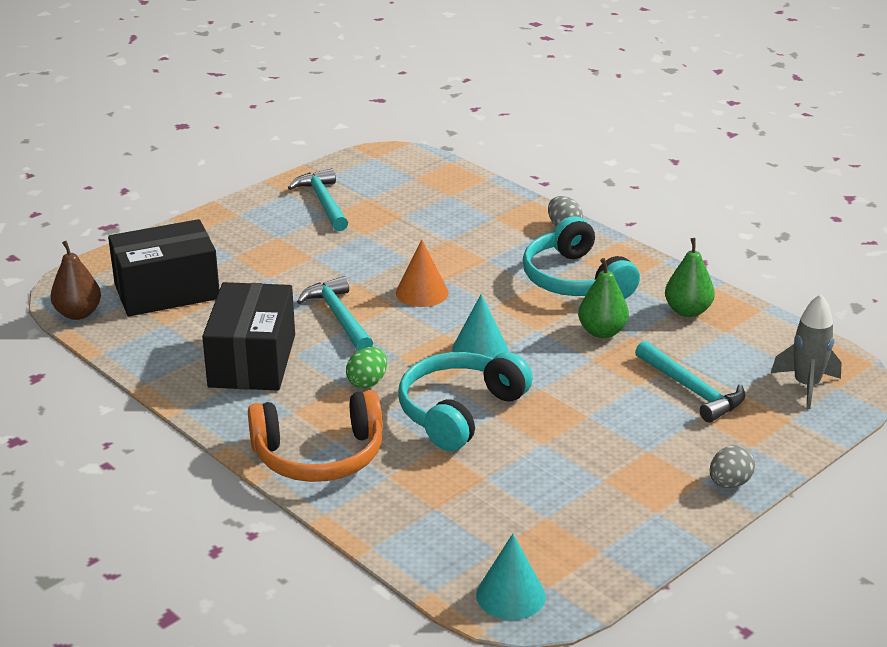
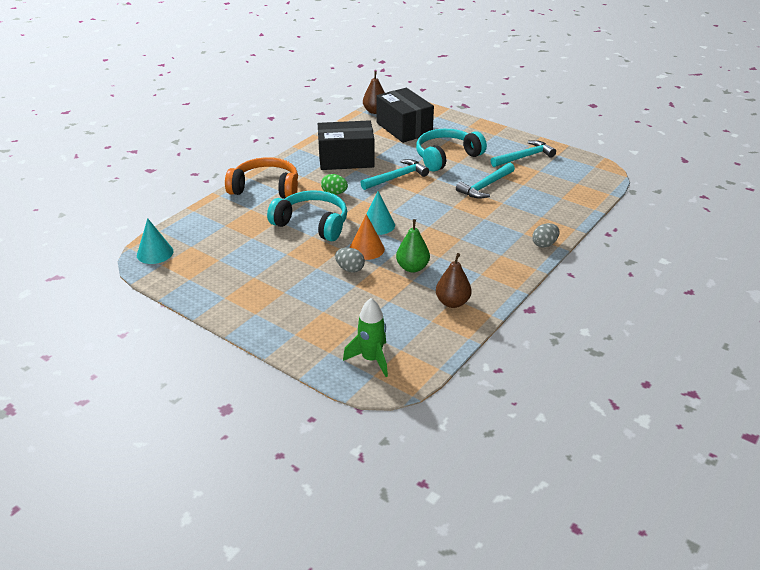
camera: 80 degrees right, 5 degrees up
orange headphones [248,390,383,482] -> orange headphones turned 120 degrees clockwise [225,157,298,199]
orange cone [396,239,449,307] -> orange cone moved to [349,214,385,260]
turquoise headphones [523,216,640,299] -> turquoise headphones moved to [416,129,487,172]
turquoise hammer [635,341,745,423] -> turquoise hammer moved to [456,163,515,199]
green pear [665,238,715,317] -> brown pear [436,253,472,308]
grey egg [710,445,755,488] -> grey egg moved to [335,247,365,273]
grey rocket [771,294,842,409] -> green rocket [343,298,388,377]

